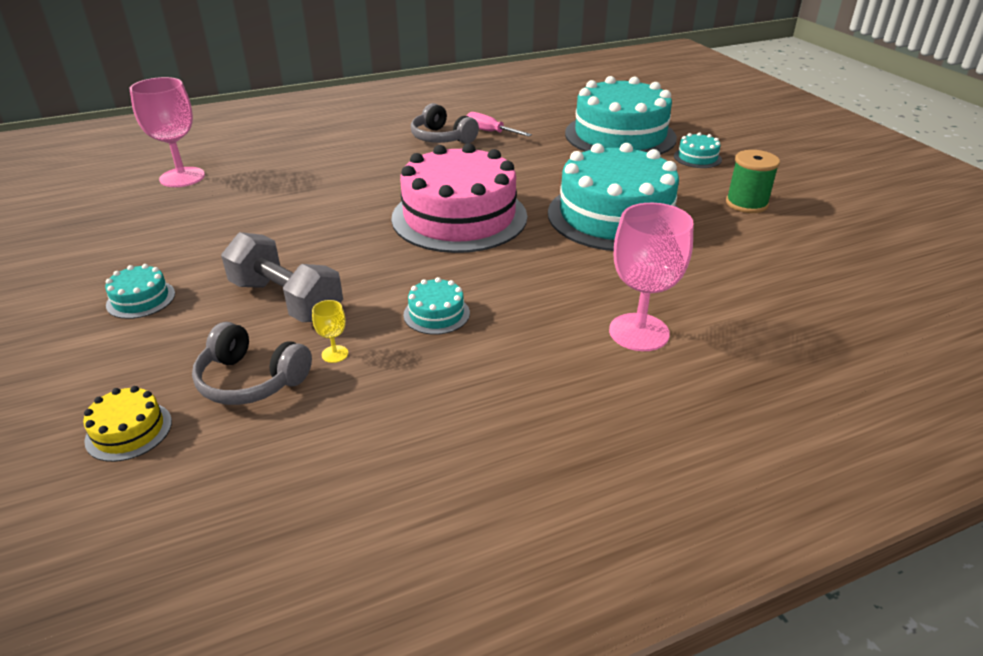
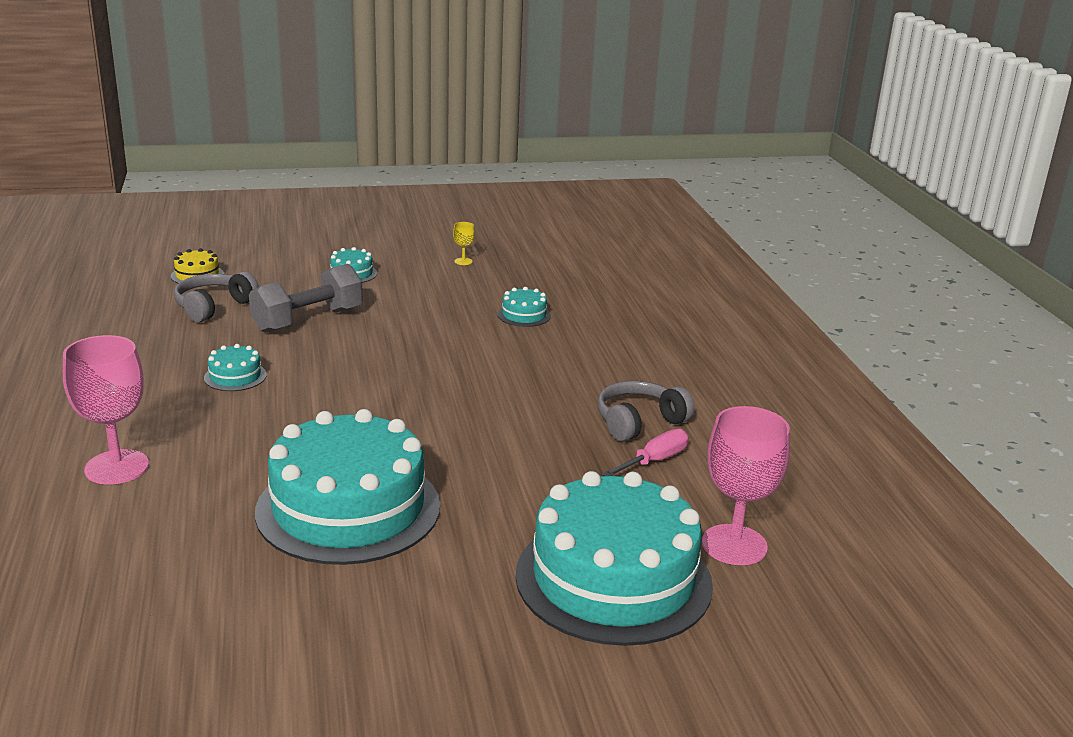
camera: 100 degrees right, 10 degrees down
pink goblet [130,77,205,187] -> pink goblet moved to [702,406,790,565]
yellow goblet [312,300,348,363] -> yellow goblet moved to [453,222,475,265]
pink cake [391,143,527,253] -> none
turquoise cake [674,132,722,168] -> turquoise cake moved to [498,287,551,327]
green spool [726,150,780,213] -> none

